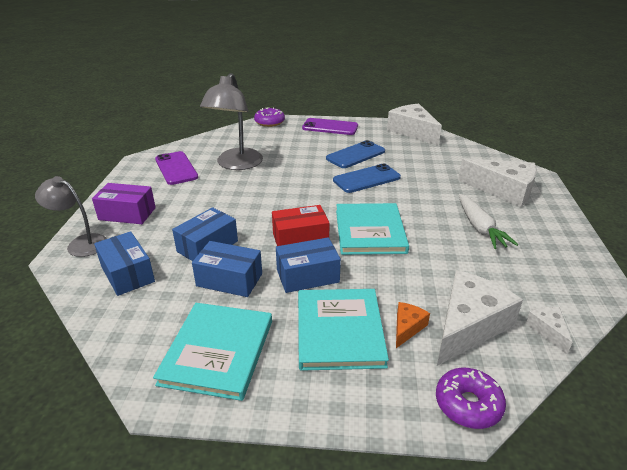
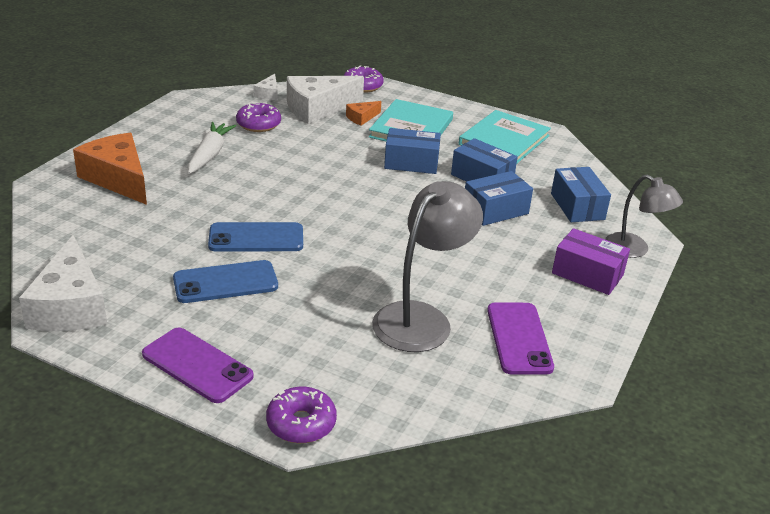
camera: 160 degrees left, 0 degrees up
red box [272,205,330,246] -> none
turquoise book [336,203,409,255] -> none
white cheese [458,158,537,207] -> orange cheese [73,133,147,205]
none -> purple donut [236,103,281,132]

